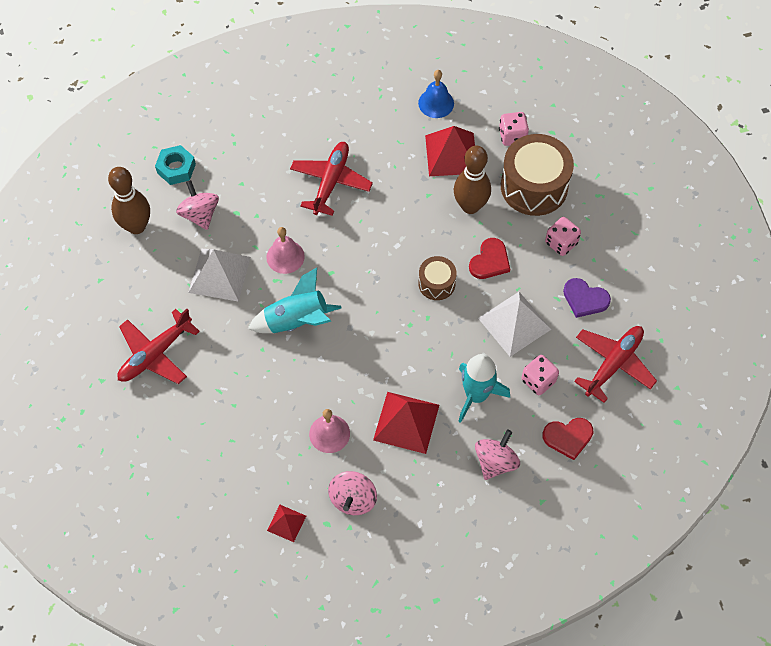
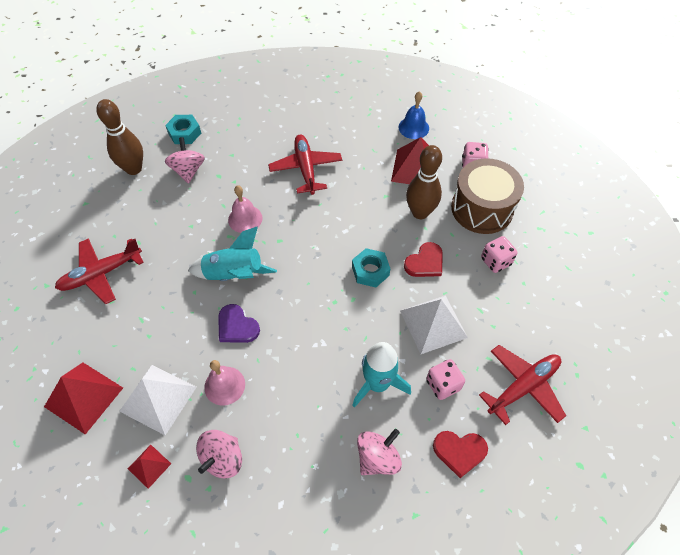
camera: 15 degrees right, 5 degrees down
white pyramid [188,249,251,302] -> white pyramid moved to [119,365,196,435]
red plane [290,142,373,216] -> red plane turned 45 degrees counterclockwise [268,135,342,195]
red pyramid [373,392,439,454] -> red pyramid moved to [44,362,123,434]
brown drum [418,256,457,300] -> turquoise nut [352,248,390,287]
purple heart [563,278,611,318] -> purple heart moved to [218,304,260,343]

